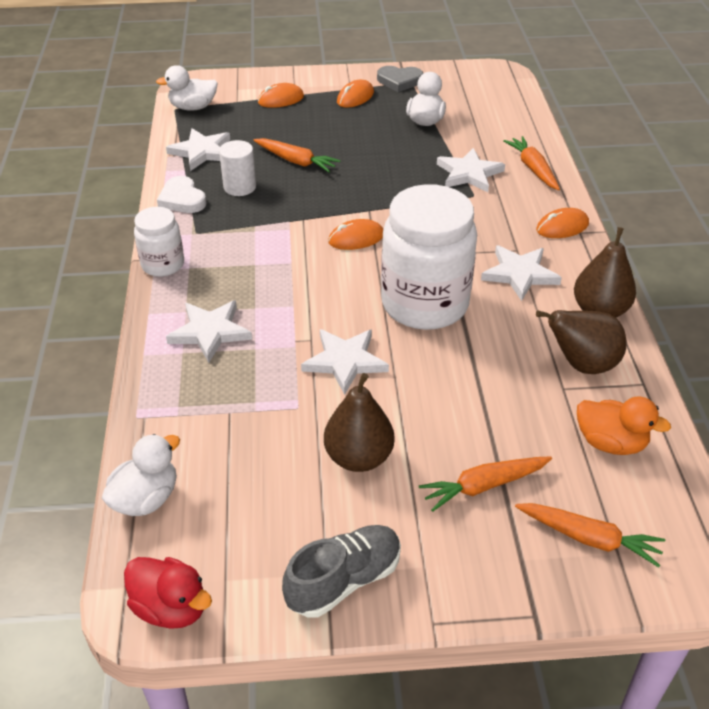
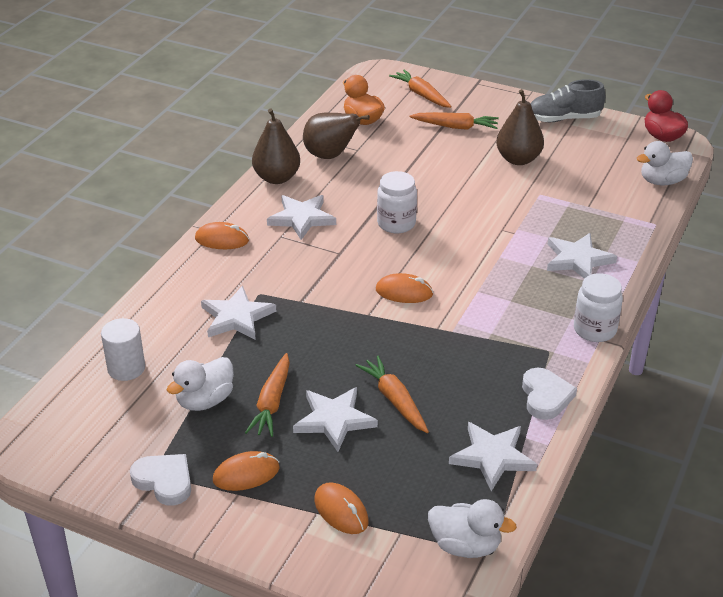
camera: 150 degrees left, 5 degrees down
white cylinder [219,140,256,196] -> white cylinder moved to [101,318,145,381]
orange mouse [258,83,304,108] -> orange mouse turned 45 degrees clockwise [314,483,369,534]
white star [301,329,389,395] -> white star moved to [293,387,378,452]
grey heart [377,66,423,92] -> white heart [130,454,191,506]
white jar [381,184,477,330] -> white jar [377,171,417,233], size x0.52
orange carrot [503,136,560,190] -> orange carrot moved to [245,353,290,437]

